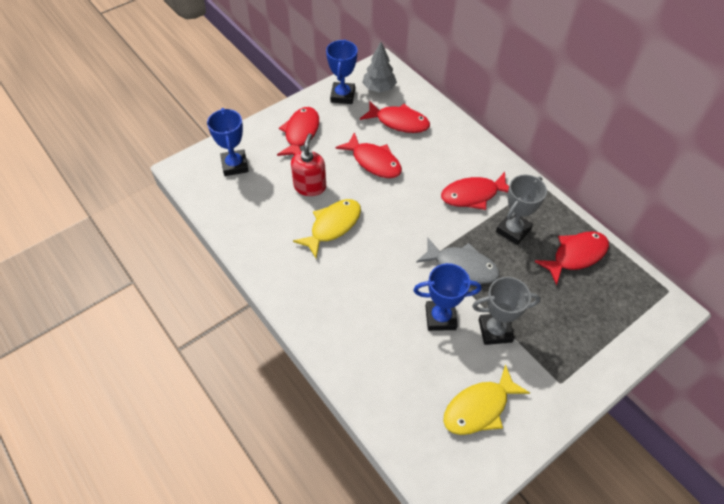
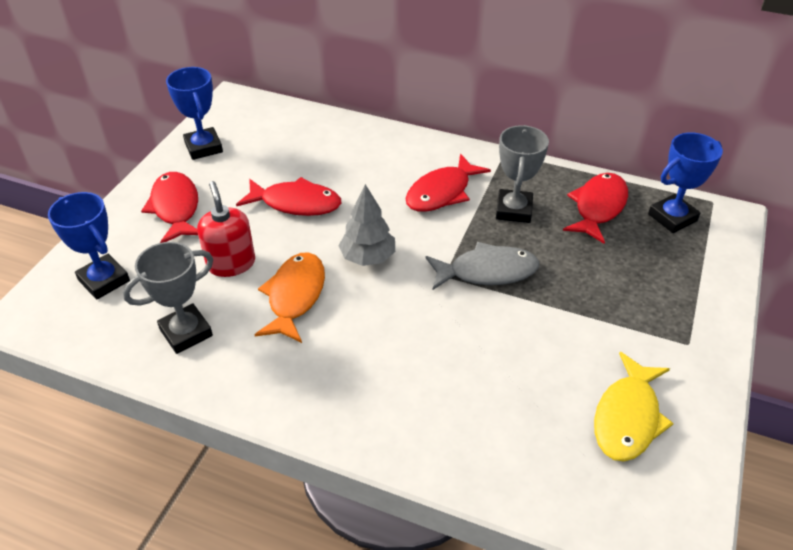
camera: 30 degrees left, 10 degrees down
yellow fish [293,199,361,259] -> orange fish [254,252,325,343]
red fish [360,101,430,133] -> none
grey tree [362,42,397,92] -> grey tree moved to [338,184,395,266]
blue trophy [413,263,481,331] -> blue trophy moved to [648,132,723,233]
grey trophy [472,277,541,345] -> grey trophy moved to [123,242,213,354]

